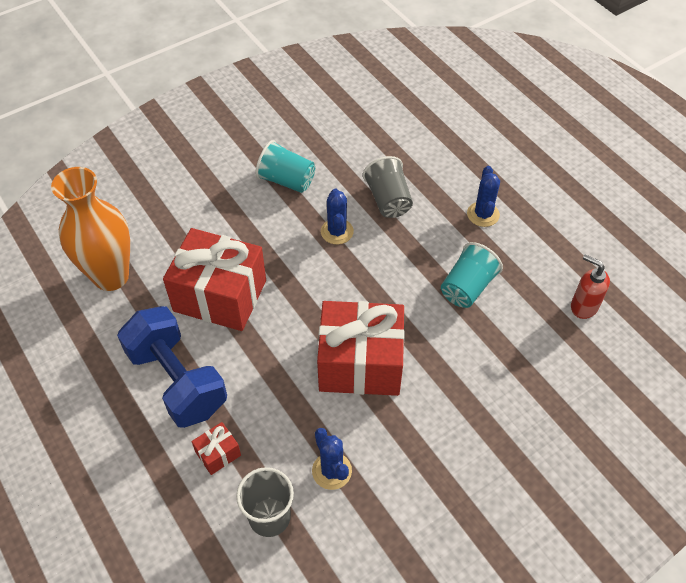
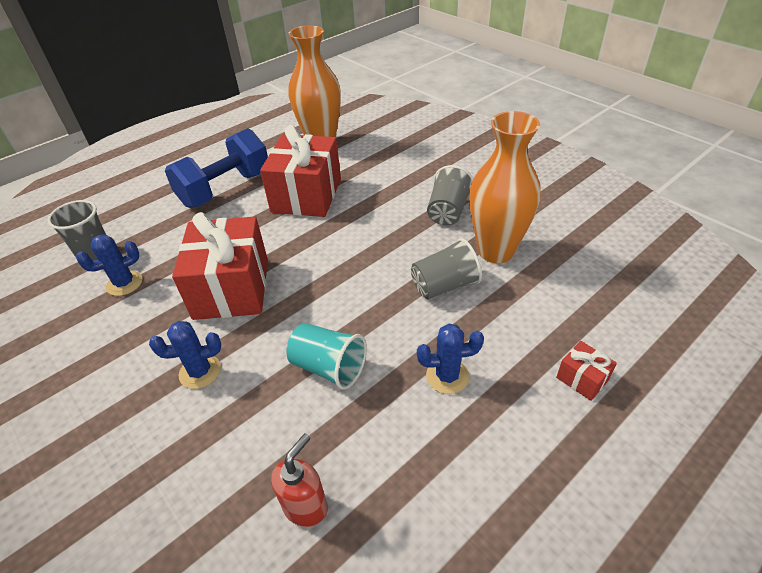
camera: 85 degrees right, 10 degrees down
red gift [192,422,241,475] -> red gift moved to [556,341,617,401]
turquoise cup [256,140,315,193] -> grey cup [427,165,473,225]
blue cactus [321,188,354,245] -> blue cactus moved to [149,321,221,389]
none -> orange vase [469,111,541,263]

